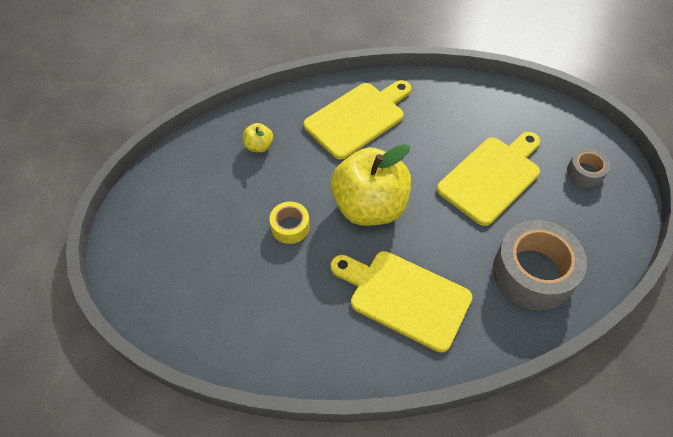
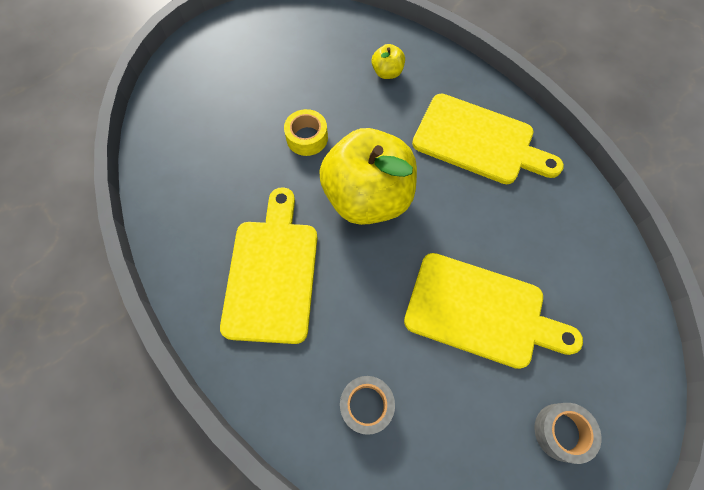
camera: 65 degrees right, 10 degrees up
grey tape [493,220,587,310] -> grey tape [340,376,395,435], size x0.50

